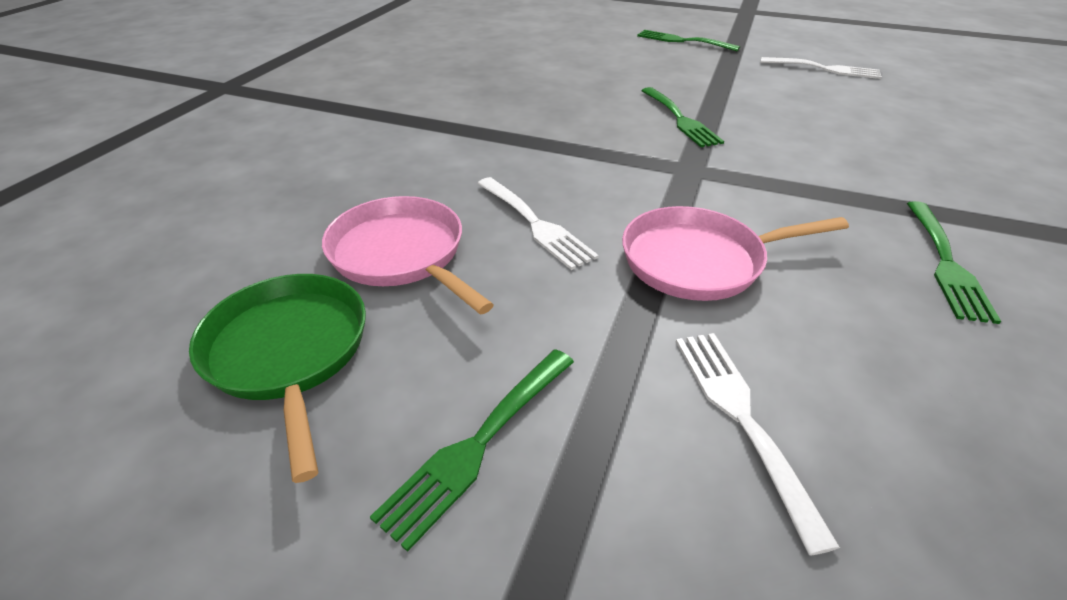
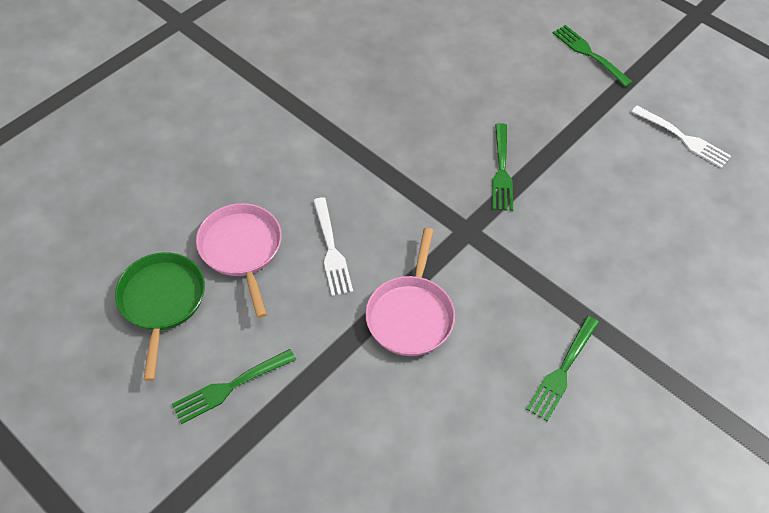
camera: 20 degrees right, 15 degrees up
pink pan [622,206,849,301] -> pink pan turned 90 degrees counterclockwise [365,228,455,356]
white fork [676,333,840,556] -> none

